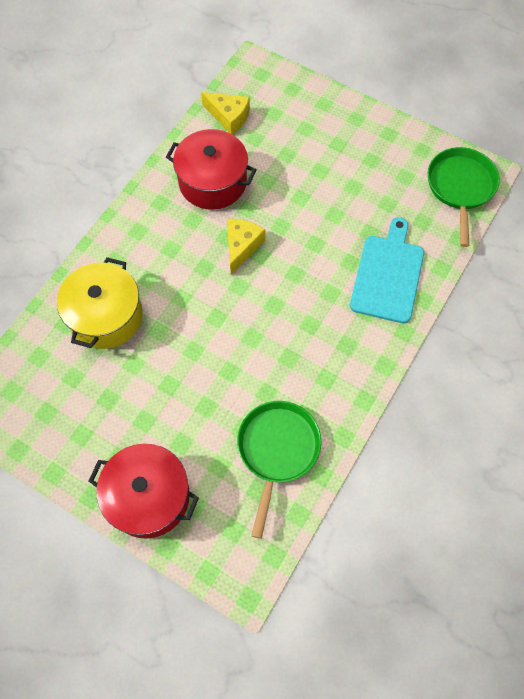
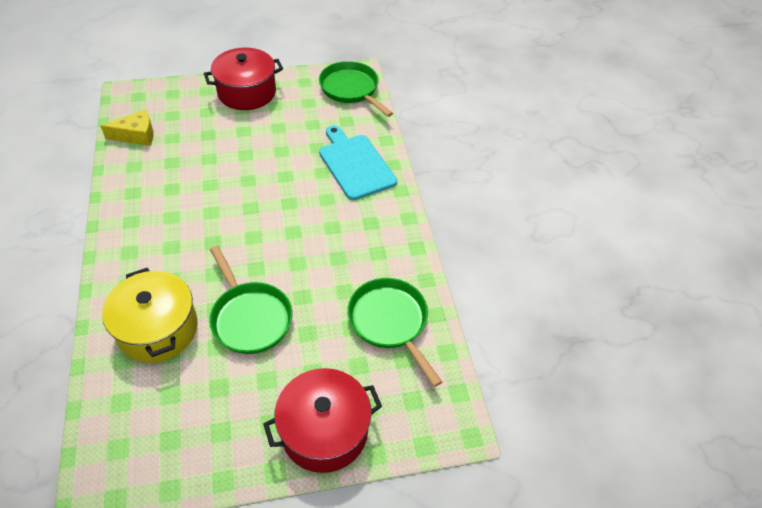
camera: 45 degrees left, 15 degrees down
red pot [166,129,256,210] -> red pot moved to [204,48,283,110]
yellow cheese [227,219,266,275] -> none
none -> green pan [209,246,293,354]

